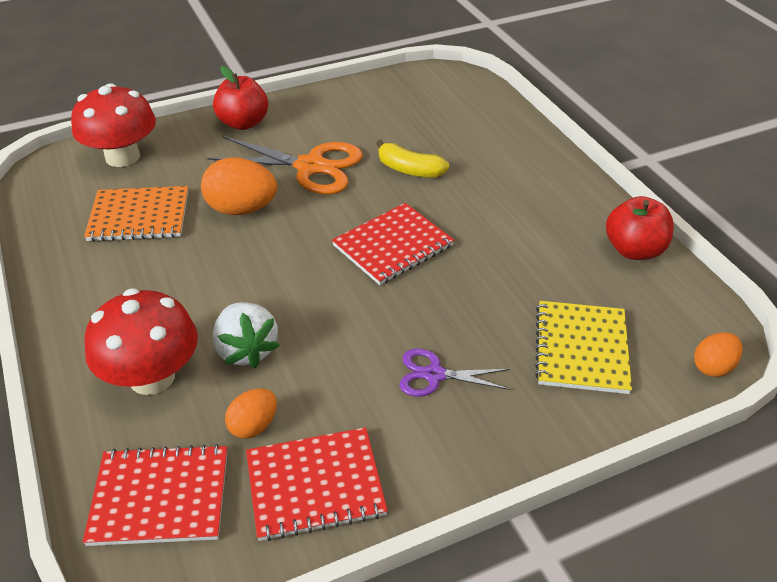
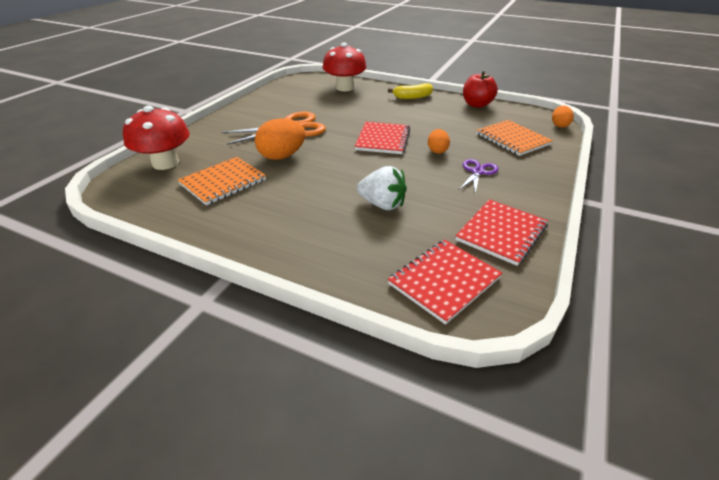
camera: 40 degrees left, 5 degrees down
red mushroom [84,289,198,395] -> red mushroom moved to [322,43,367,91]
red apple [213,66,268,130] -> none
orange egg [225,389,277,439] -> orange egg moved to [428,129,450,154]
yellow banana [376,140,449,178] -> yellow banana moved to [388,83,433,99]
purple scissors [400,348,510,397] -> purple scissors turned 150 degrees clockwise [459,159,498,194]
yellow notebook [535,301,632,394] -> orange notebook [476,120,553,156]

